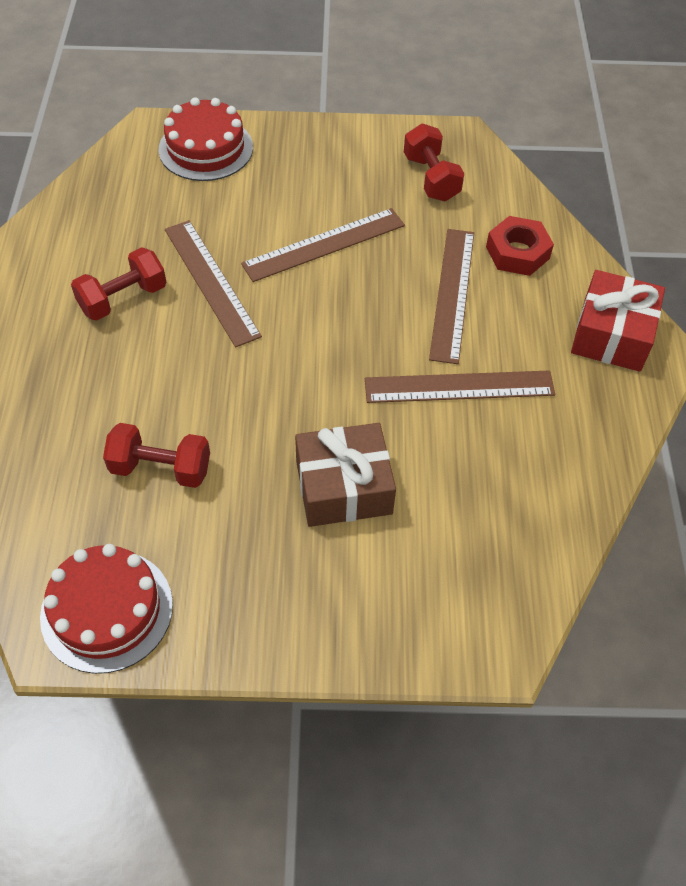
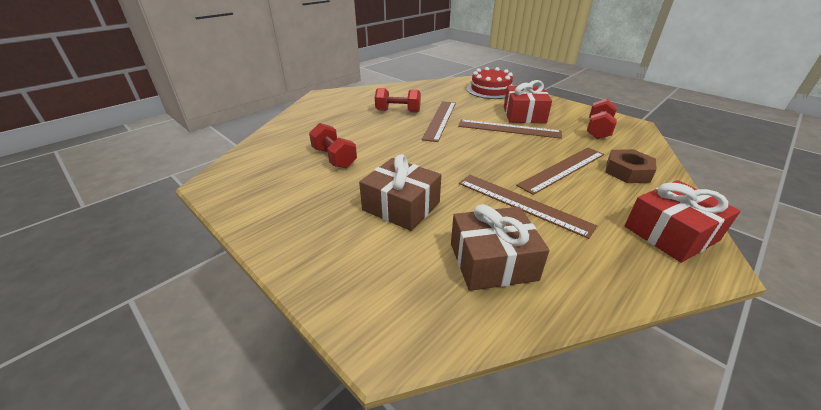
camera: 45 degrees right, 20 degrees down
red cake [40,544,173,674] -> none
red nut [486,216,554,276] -> brown nut [605,149,657,183]
none -> brown gift [451,204,550,291]
none -> red gift [504,80,552,124]

